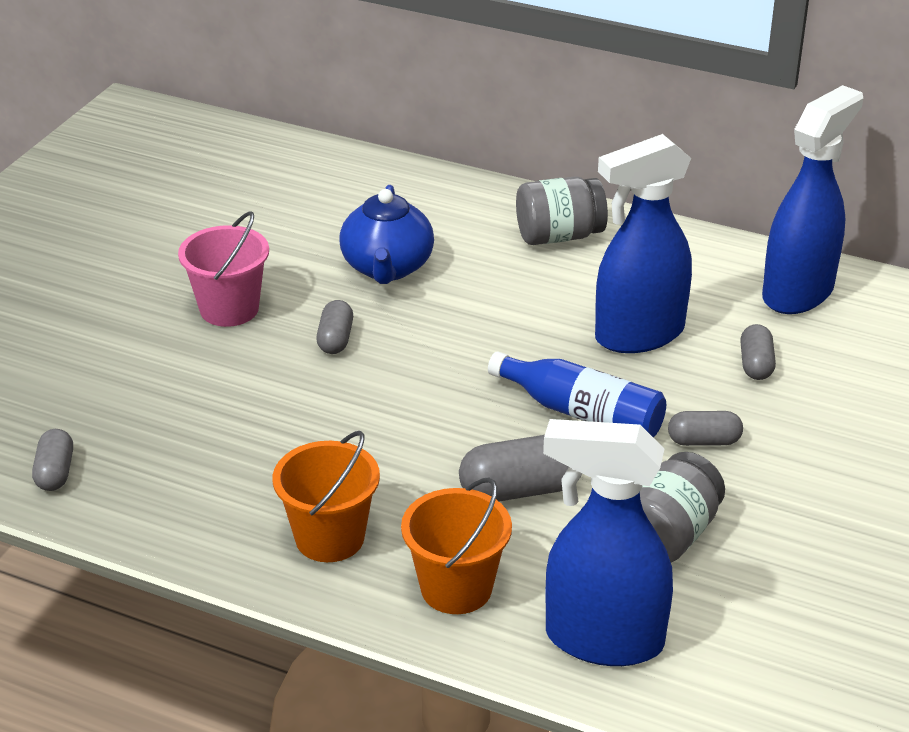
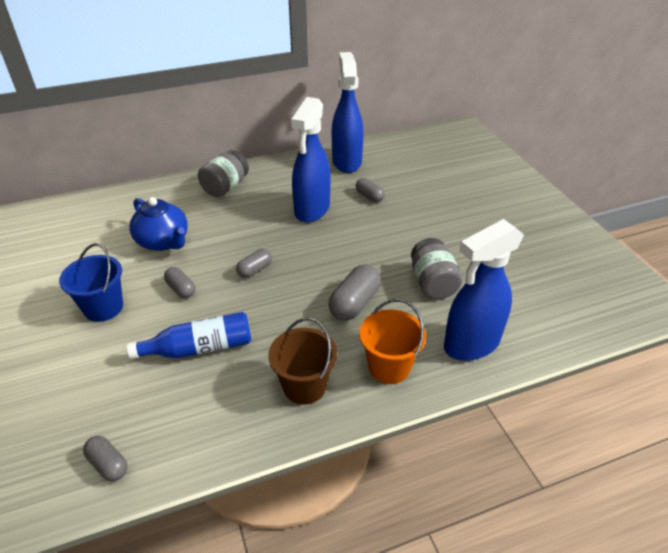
camera: 45 degrees left, 5 degrees up
pink bucket [178,211,269,327] -> blue bucket [59,243,123,322]
orange bucket [273,431,380,562] -> brown bucket [268,317,337,405]
blue bottle [488,351,666,437] -> blue bottle moved to [127,312,251,359]
grey capsule [668,411,743,446] -> grey capsule moved to [236,249,272,278]

